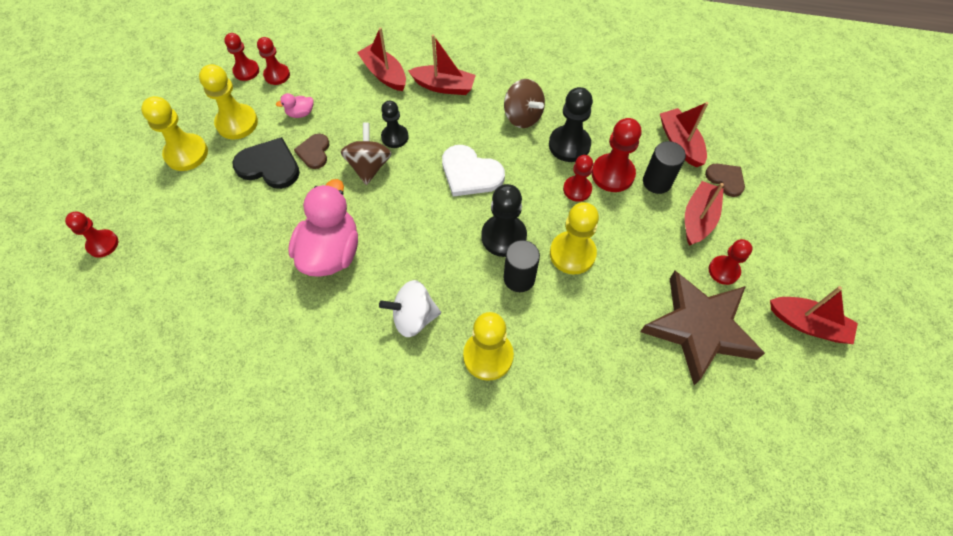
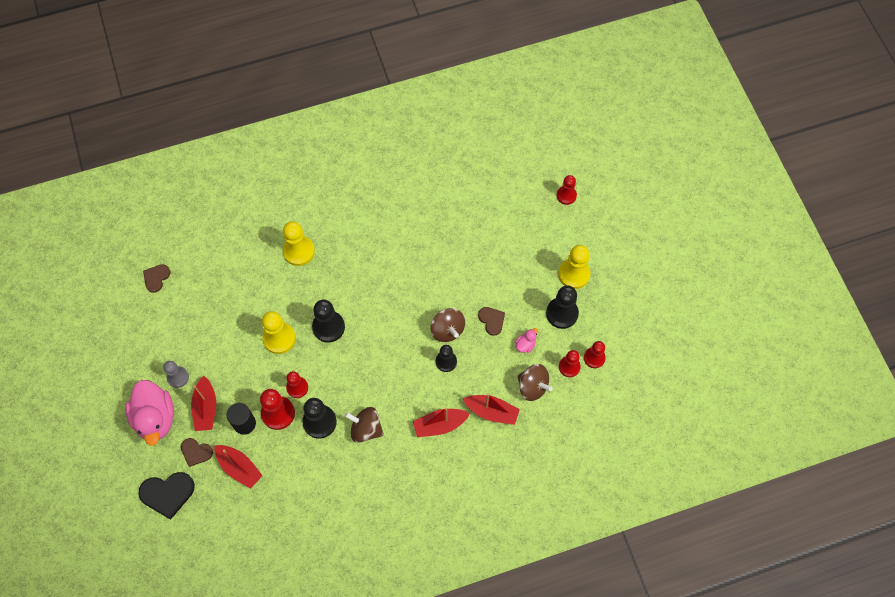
camera: 150 degrees right, 5 degrees up
yellow pawn [199,64,258,139] -> black pawn [546,285,579,329]
black heart [232,137,300,189] -> black heart moved to [138,472,195,520]
pink duck [288,179,358,277] -> pink duck moved to [125,380,174,446]
white spinning top [379,280,441,337] -> none
white heart [442,145,505,197] -> none
black cylinder [504,240,540,292] -> none
brown star [640,271,765,385] -> none
red pawn [709,239,753,285] -> grey pawn [163,361,189,388]
red boat [770,286,858,344] -> none
none -> brown heart [143,264,170,293]
none -> brown spinning top [517,364,553,401]

